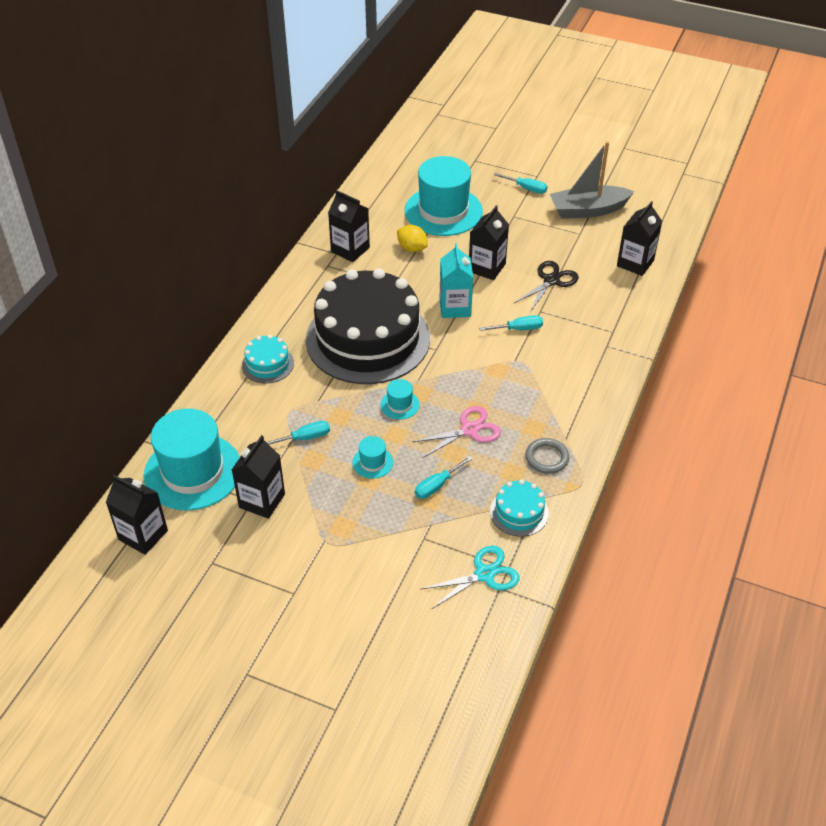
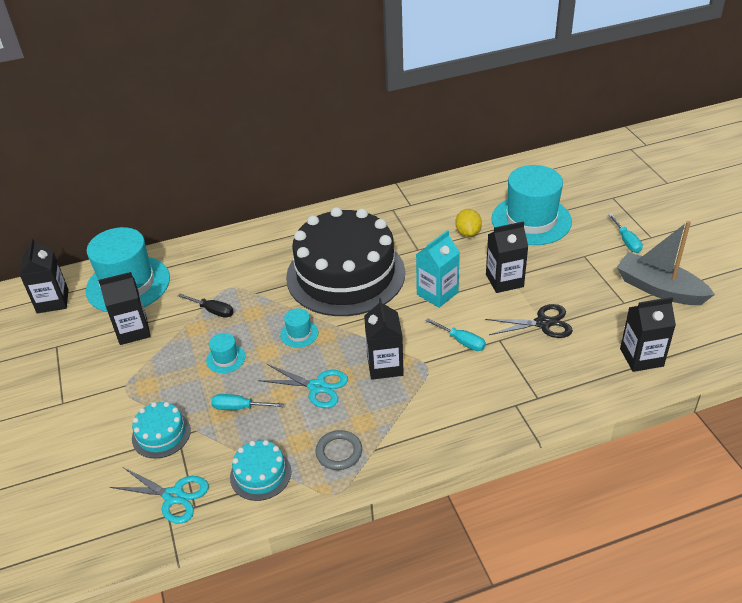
camera: 50 degrees right, 5 degrees down
turquoise cake [242,335,294,384] -> turquoise cake moved to [132,402,191,459]
turquoise screwdriver [267,421,330,444] -> black screwdriver [178,294,234,318]
black carton [328,190,370,262] -> black carton moved to [364,298,404,380]
pink scissors [413,406,501,458] -> turquoise scissors [258,364,348,408]

